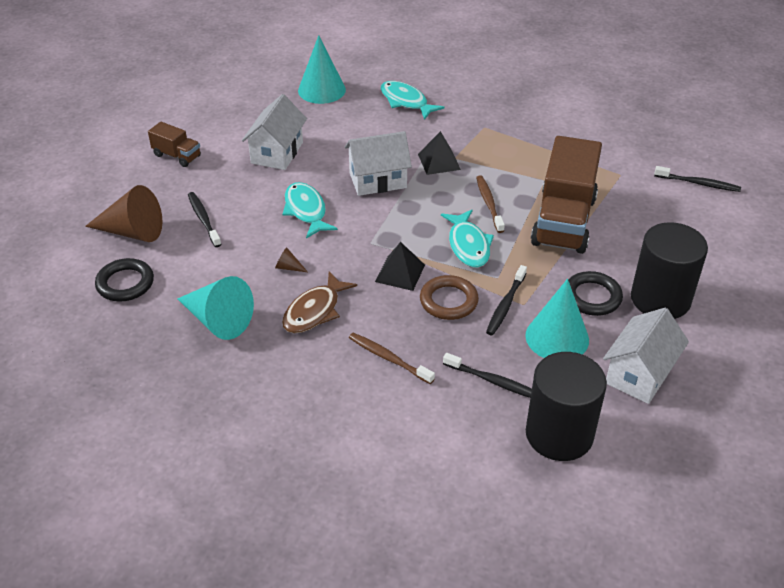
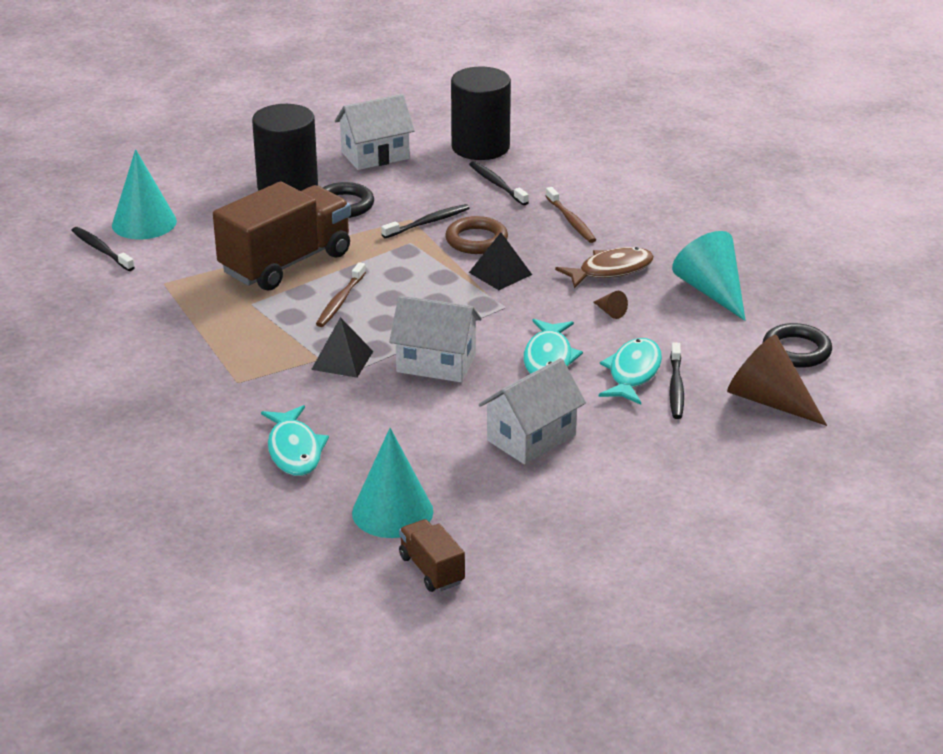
camera: 150 degrees left, 10 degrees down
brown truck [148,122,201,167] -> brown truck moved to [399,519,465,592]
turquoise fish [441,210,494,268] -> turquoise fish moved to [599,338,662,405]
turquoise cone [525,279,589,358] -> turquoise cone moved to [112,149,177,239]

